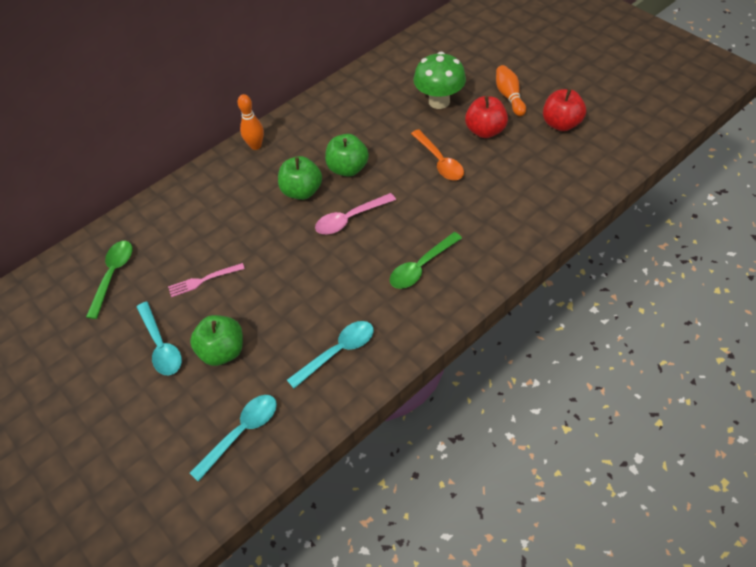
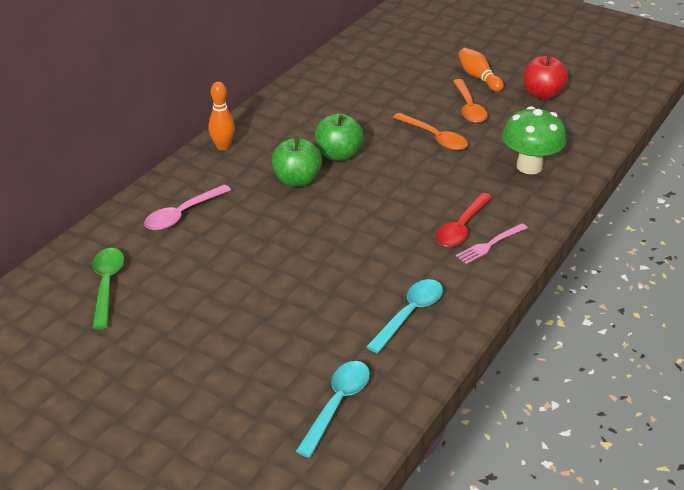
camera: 20 degrees left, 15 degrees down
turquoise spoon [137,302,182,375] -> none
pink fork [168,263,245,297] -> pink fork moved to [456,223,528,264]
green apple [190,315,243,366] -> none
pink spoon [315,193,396,234] -> pink spoon moved to [144,184,231,230]
green spoon [390,232,462,289] -> red spoon [435,193,493,247]
green mushroom [413,52,466,109] -> green mushroom moved to [502,106,566,174]
red apple [465,96,508,138] -> orange spoon [453,79,487,123]

